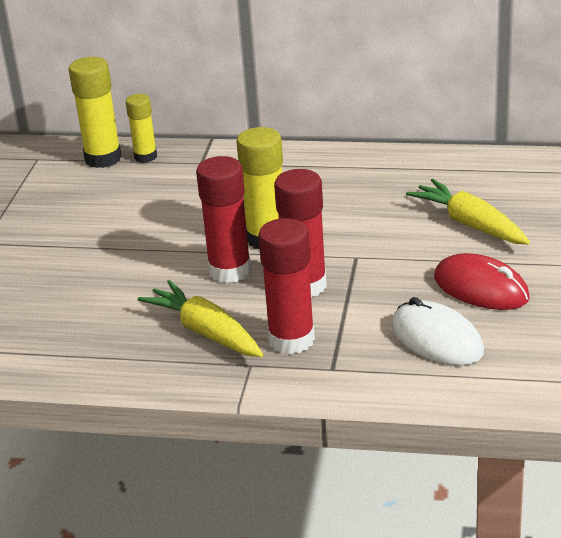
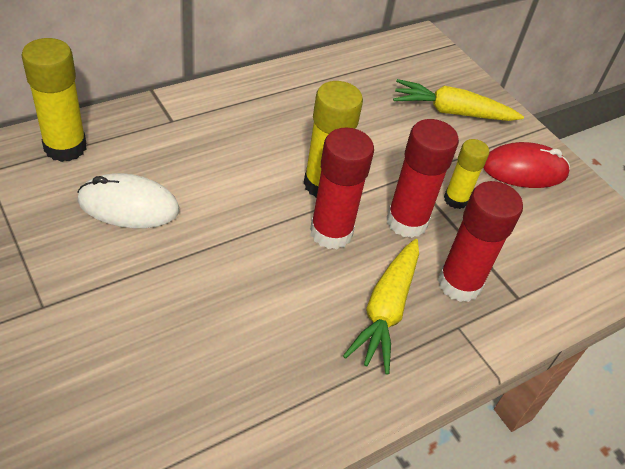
camera: 50 degrees left, 15 degrees up
yellow glue stick [126,94,157,163] -> yellow glue stick moved to [444,139,489,209]
yellow carrot [138,280,263,357] -> yellow carrot turned 75 degrees counterclockwise [343,239,419,375]
white mouse [391,297,484,366] -> white mouse moved to [78,173,179,228]

